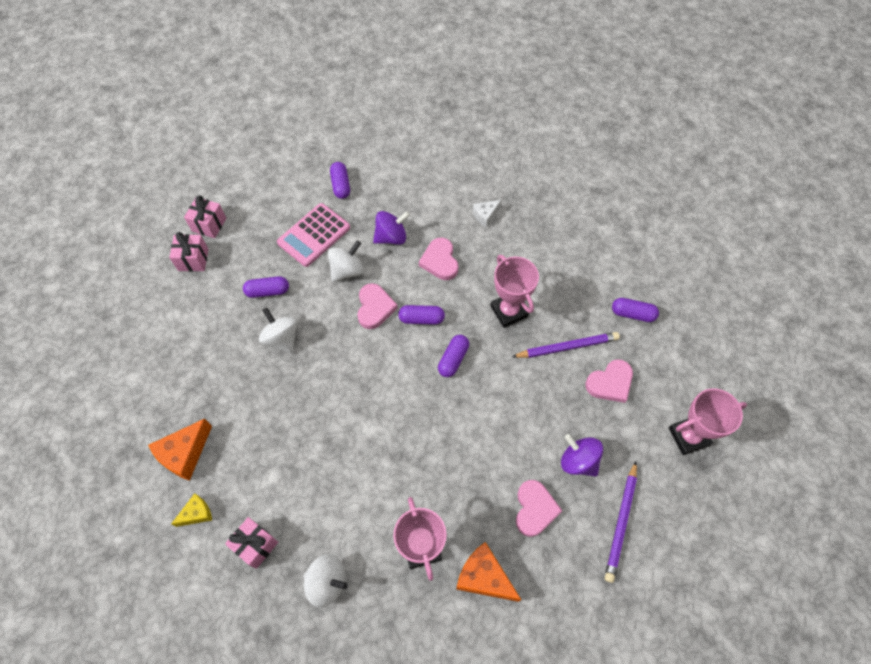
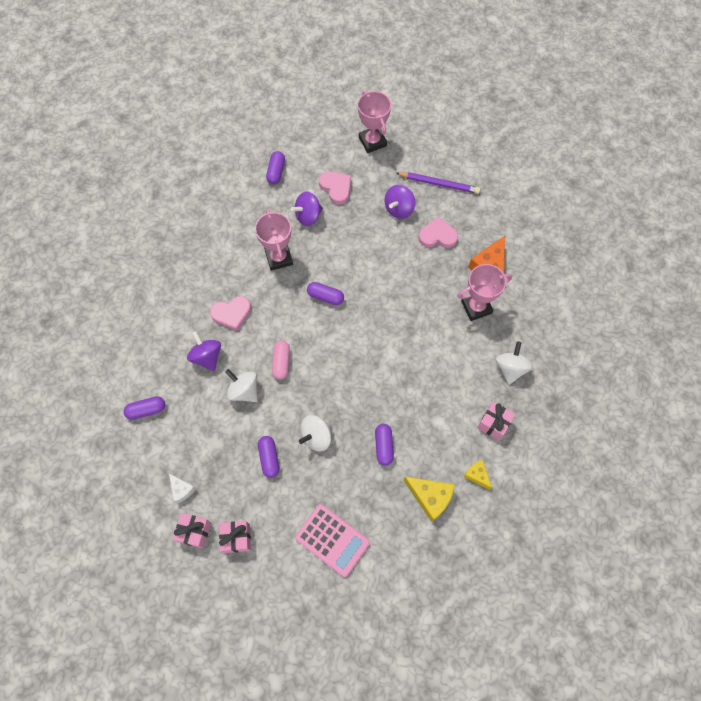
camera: 95 degrees left, 5 degrees up
orange cheese [148,419,212,481] -> yellow cheese [404,477,455,522]
pink calculator [277,203,350,267] -> pink calculator moved to [295,504,370,577]
pink heart [357,283,398,329] -> pink capsule [272,341,290,380]
purple capsule [398,305,445,325] -> purple capsule moved to [375,424,394,466]
white cheese [473,200,501,227] -> white cheese moved to [169,474,196,503]
pink trophy [491,255,539,328] -> pink trophy turned 75 degrees counterclockwise [255,209,293,271]
purple pencil [512,332,620,358] -> purple spinning top [291,192,323,226]

